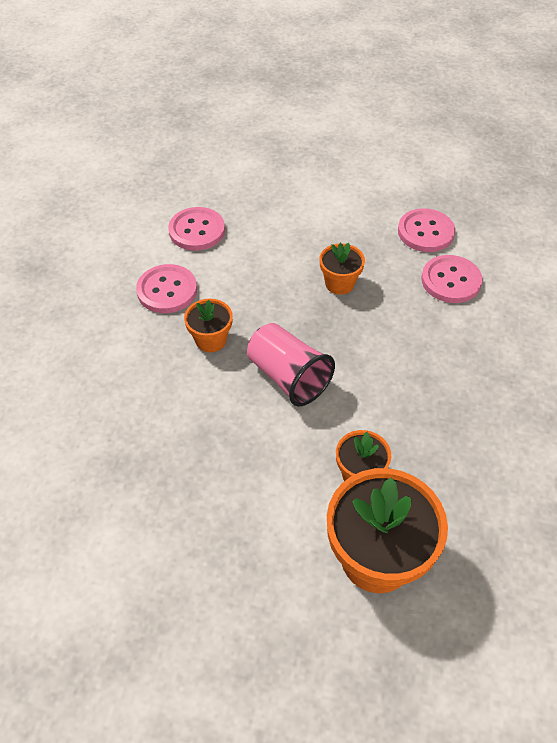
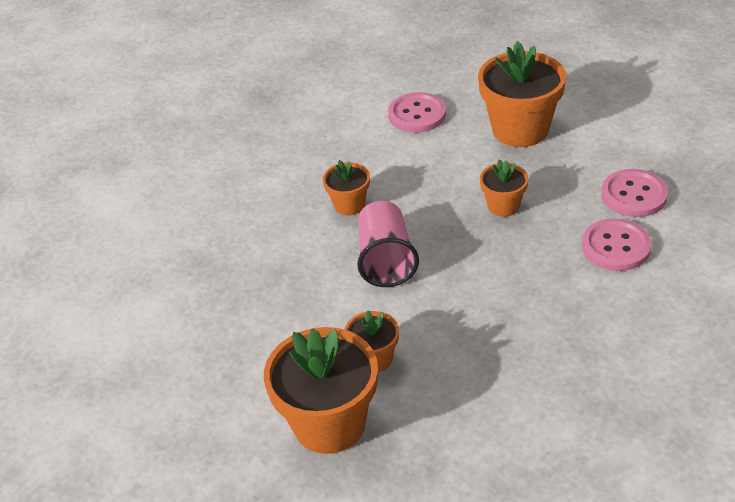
camera: 40 degrees right, 10 degrees down
pink button [136,264,197,313] -> none
none -> orange flower pot [478,41,566,147]

